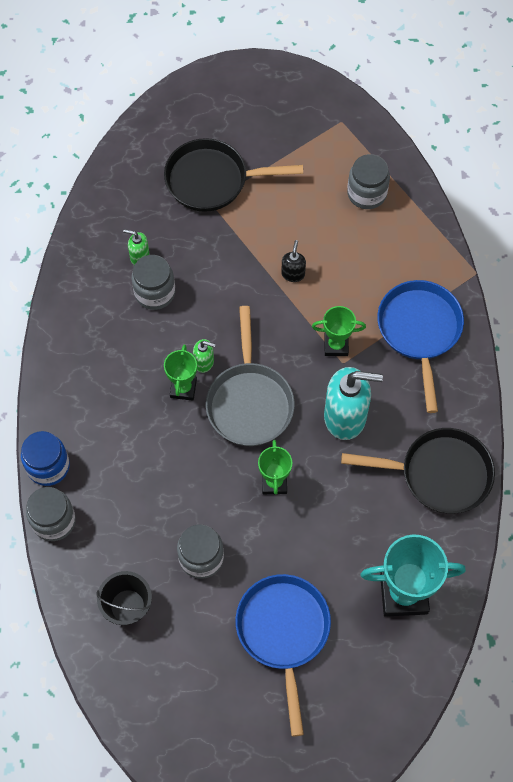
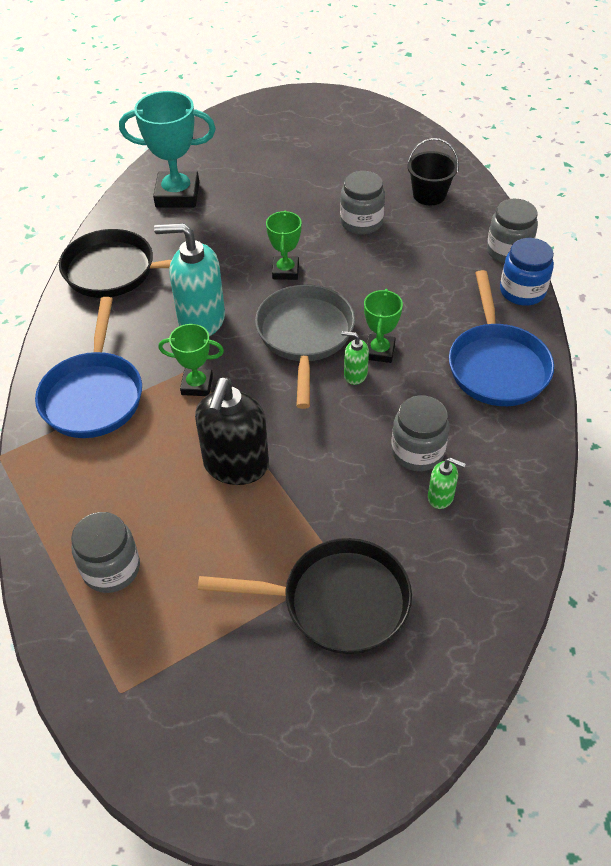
camera: 175 degrees left, 15 degrees down
blue pan [235,574,331,736] -> blue pan moved to [449,270,554,406]
black soap dispenser [281,240,306,282] -> black soap dispenser [195,378,269,485], size x2.13

